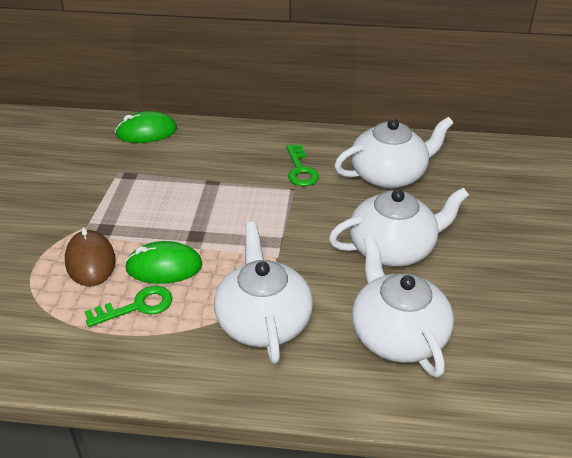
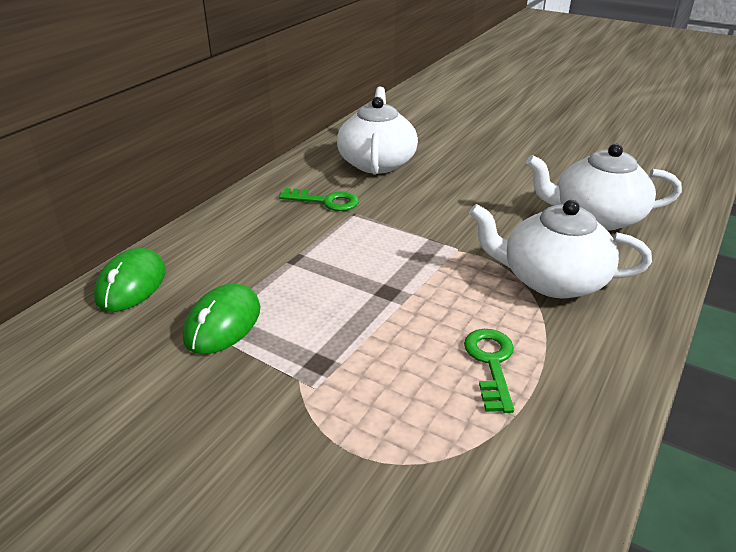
camera: 65 degrees left, 5 degrees down
brown mouse [65,227,116,287] -> none
green mouse [125,241,202,284] -> green mouse moved to [183,283,261,354]
white teapot [329,188,469,267] -> none

